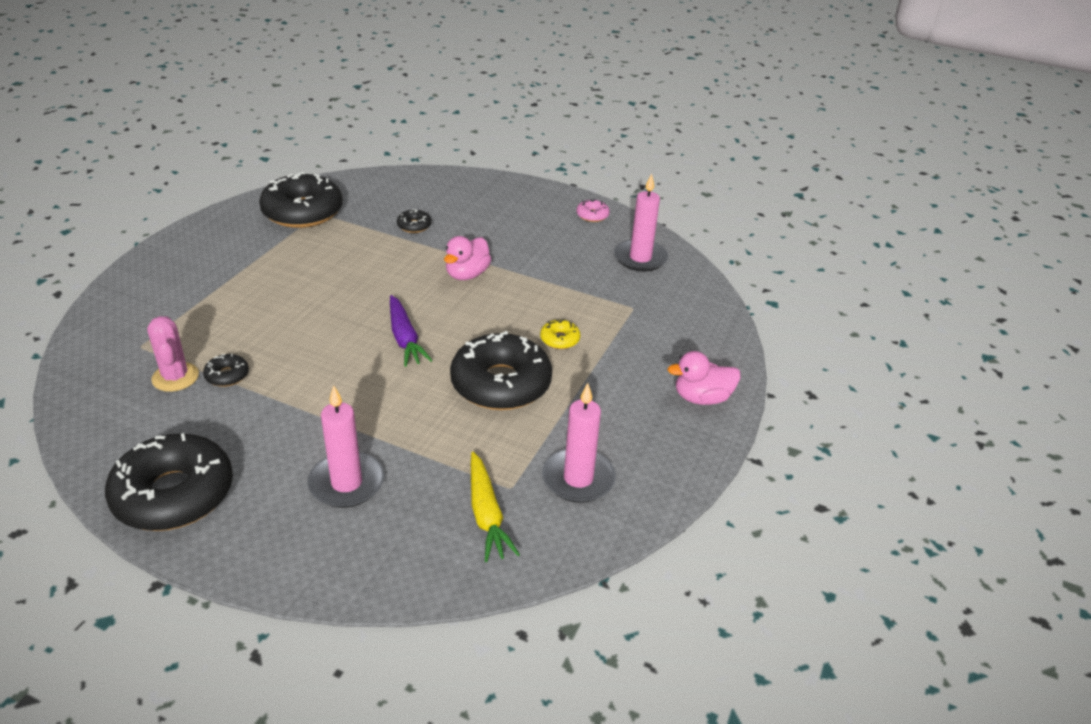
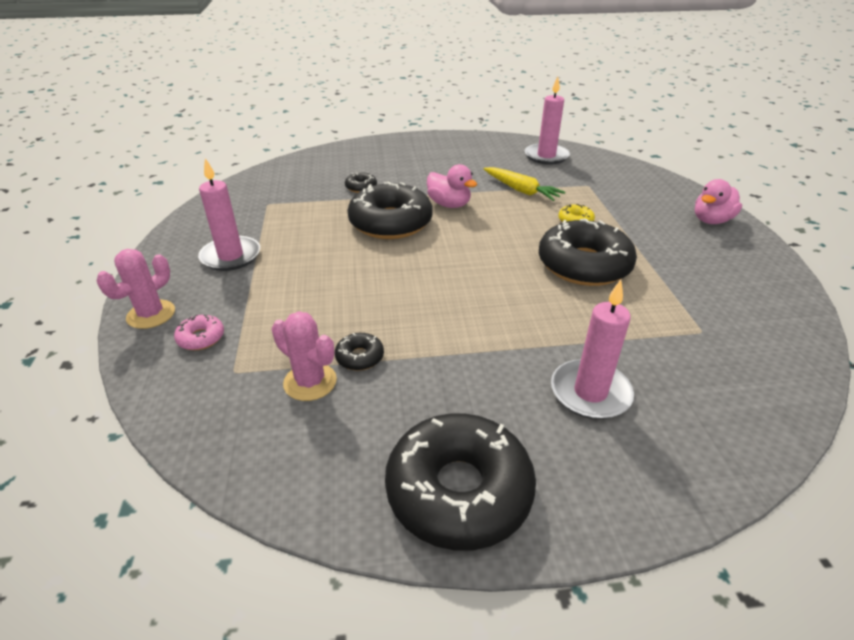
camera: 30 degrees left, 0 degrees up
black donut [259,172,343,228] -> black donut moved to [347,181,433,239]
purple carrot [390,295,432,367] -> none
pink duck [444,236,491,280] -> pink duck turned 45 degrees counterclockwise [427,164,477,208]
yellow carrot [471,452,520,562] -> yellow carrot moved to [483,167,566,201]
pink candle [542,383,616,503] -> pink candle moved to [198,158,260,271]
pink donut [576,199,610,222] -> pink donut moved to [174,314,224,350]
none -> pink cactus [96,249,175,329]

